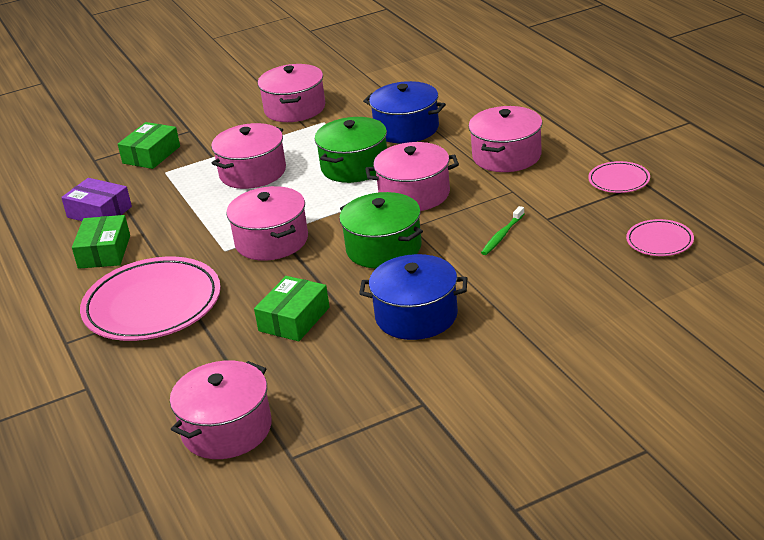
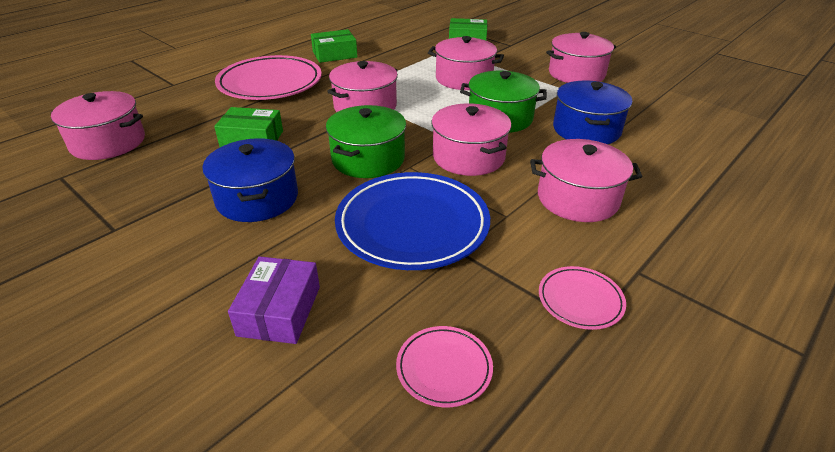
camera: 65 degrees right, 5 degrees up
purple box [61,178,132,221] -> purple box moved to [228,256,320,344]
green toothbrush [481,206,525,255] -> blue plate [335,172,490,270]

